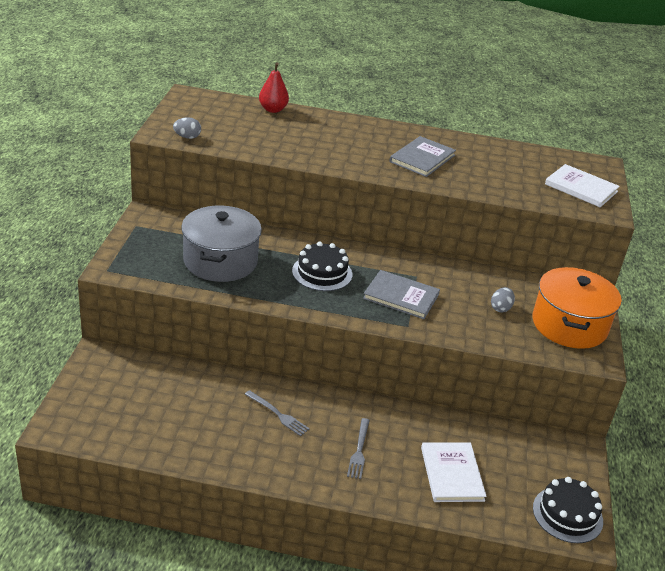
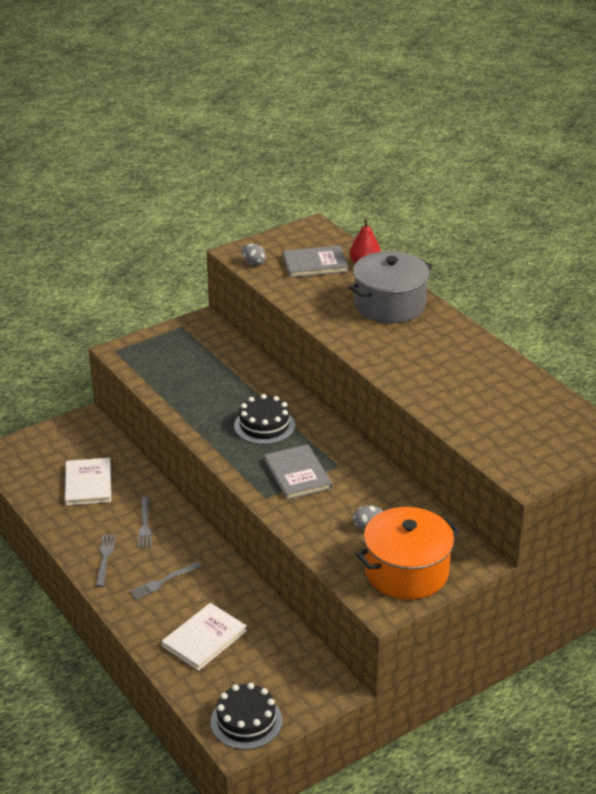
camera: 50 degrees right, 0 degrees up
grey pot [181,206,262,282] -> grey pot moved to [349,251,432,323]
grey book [389,136,456,177] -> grey book moved to [283,246,349,278]
white book [545,164,620,207] -> white book moved to [65,458,111,505]
none -> grey fork [96,534,116,587]

